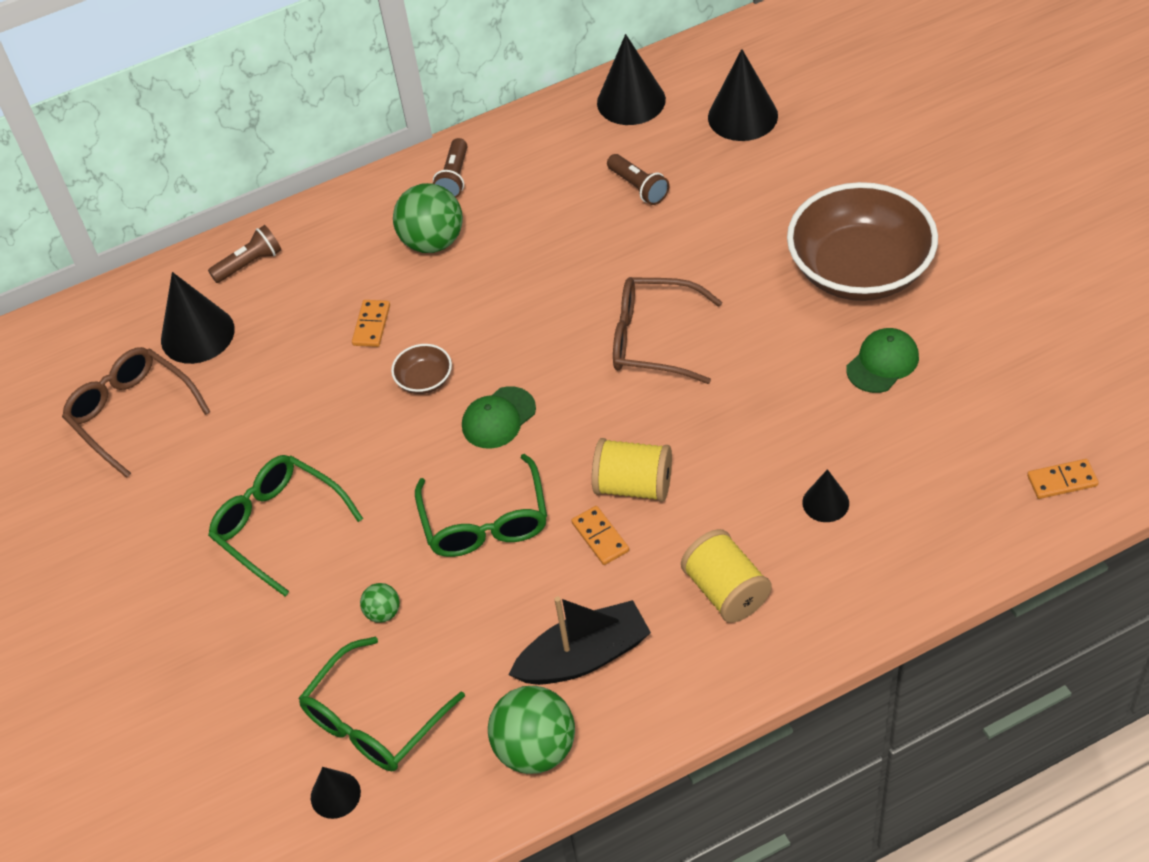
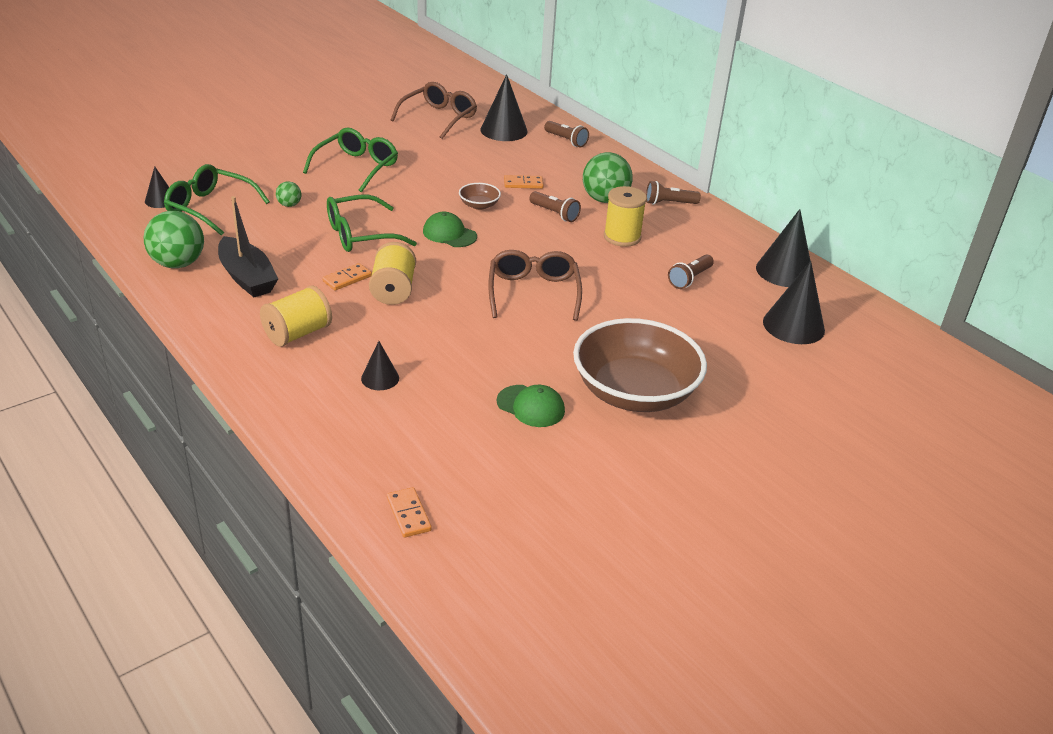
camera: 70 degrees right, 15 degrees down
none -> brown flashlight [529,191,581,222]
none -> yellow spool [604,186,647,247]

